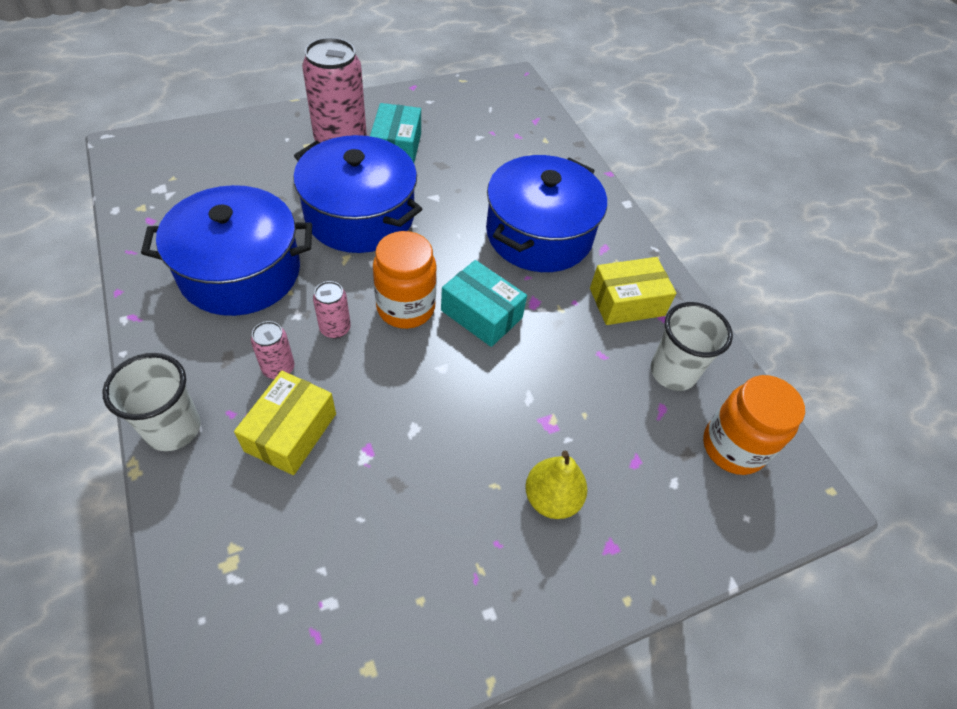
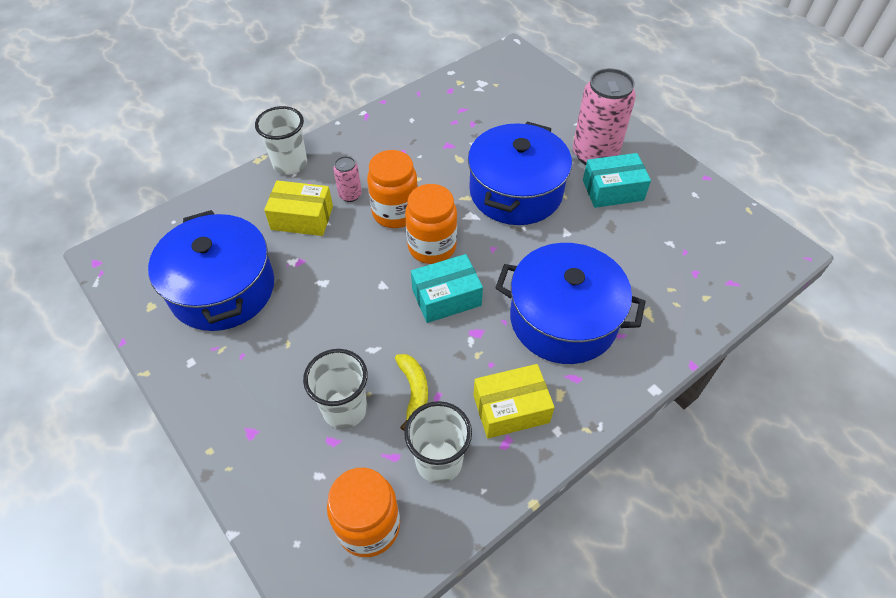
camera: 80 degrees right, 0 degrees up
blue pot [141,185,312,316] -> blue pot moved to [148,210,274,331]
pink can [313,281,351,339] -> orange jar [367,150,418,228]
turquoise box [441,260,527,347] -> turquoise box turned 45 degrees clockwise [411,254,483,323]
yellow pear [525,451,587,519] -> none
yellow box [590,257,677,325] -> yellow box turned 75 degrees counterclockwise [473,364,555,439]
none -> white cup [303,349,368,429]
none -> yellow banana [395,354,428,431]

